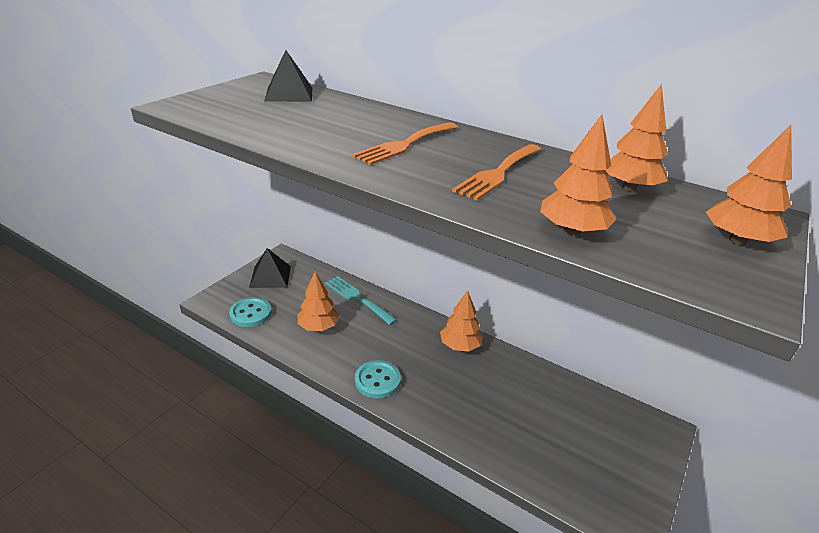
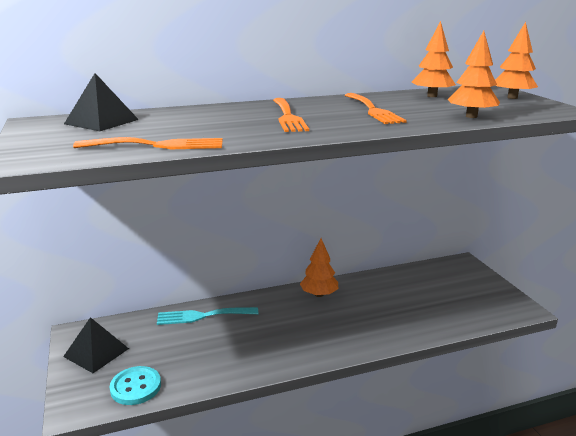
camera: 50 degrees left, 10 degrees down
orange tree [297,272,339,331] -> none
turquoise button [355,360,401,398] -> none
none -> orange fork [73,137,223,149]

